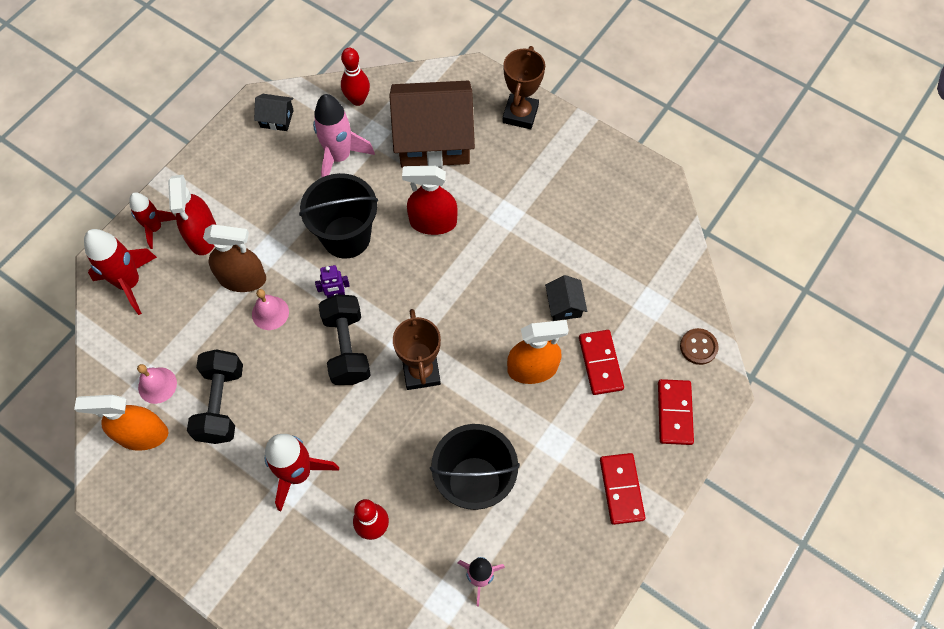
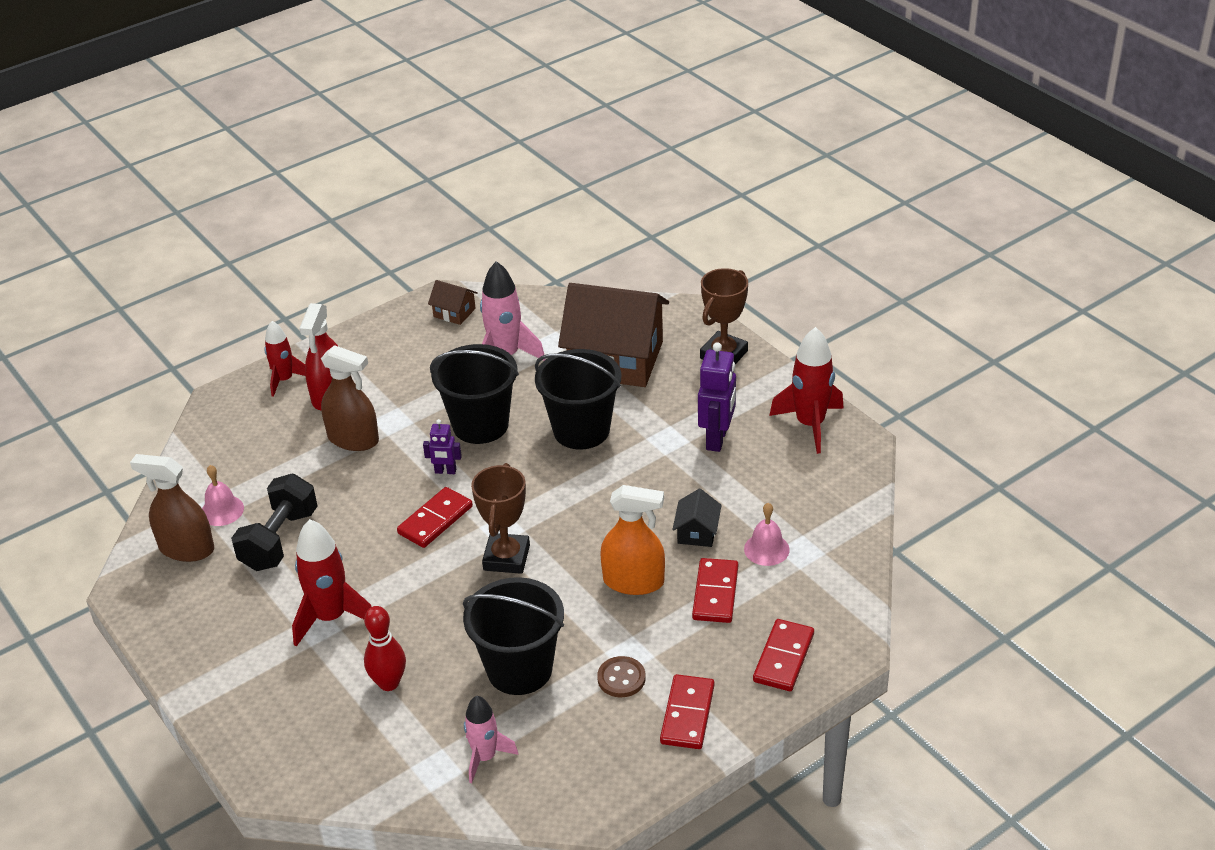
camera: 20 degrees right, 25 degrees down
orange spray bottle [74,395,168,451] -> brown spray bottle [130,454,214,562]
red rocket [84,229,157,315] -> red rocket moved to [769,327,844,454]
pink bell [252,289,289,330] -> pink bell moved to [744,503,790,566]
black house [254,94,294,131] -> brown house [428,280,478,325]
black dumbbell [319,294,371,385] -> red domino [397,487,473,548]
red bowling pin [341,48,370,106] -> none
red spray bottle [402,166,458,235] -> black bucket [535,349,621,449]
brown button [680,328,719,365] -> brown button moved to [597,656,646,697]
none -> purple robot [698,342,736,452]

